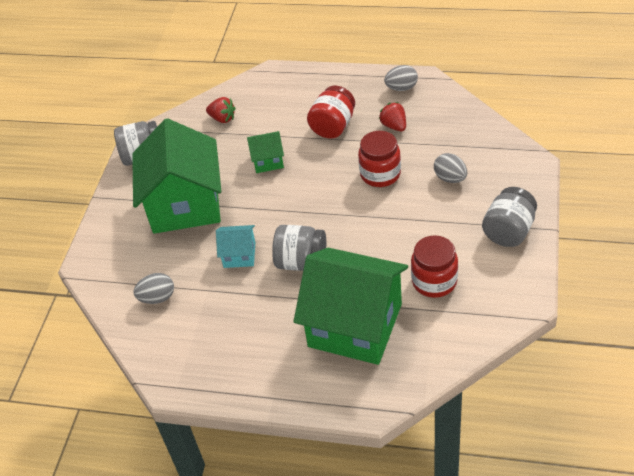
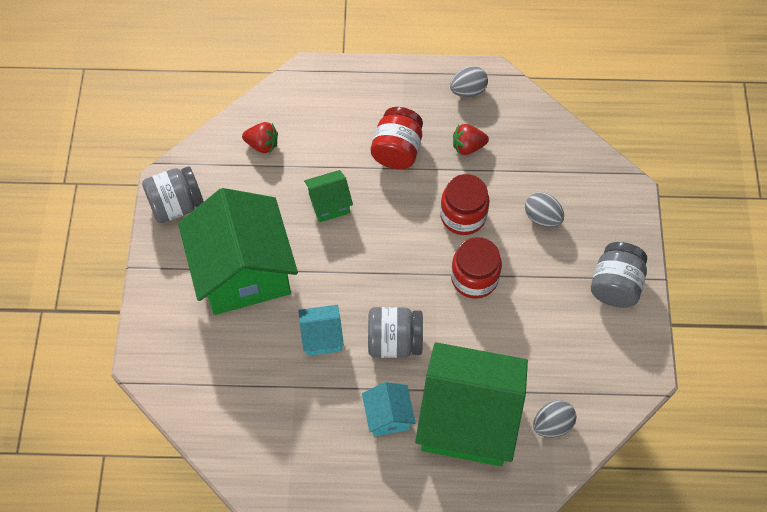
camera: 15 degrees left, 15 degrees up
grey egg [134,273,174,304] -> grey egg moved to [533,400,576,438]
red strawberry [379,102,406,131] -> red strawberry turned 60 degrees counterclockwise [453,124,489,155]
red jar [411,235,458,298] -> red jar moved to [451,237,502,299]
none -> turquoise house [362,382,416,437]

